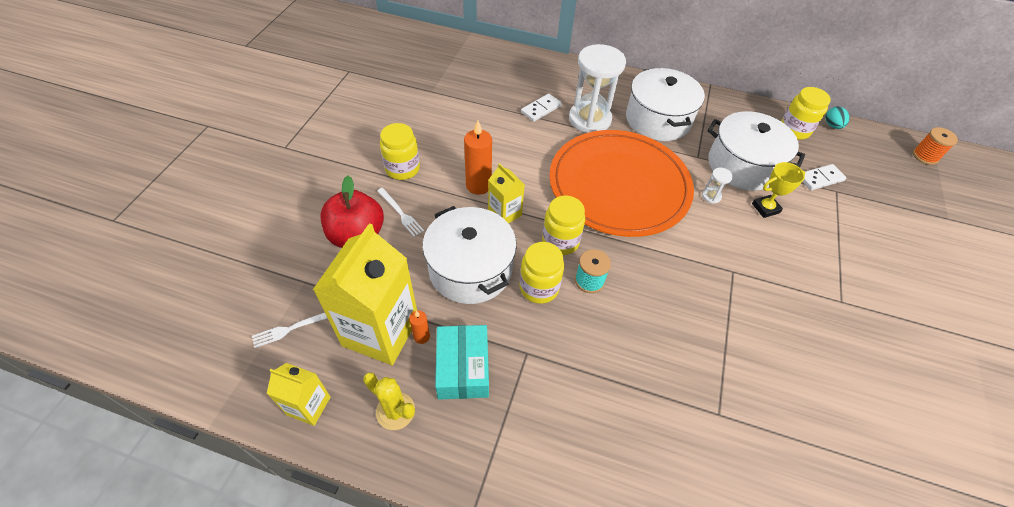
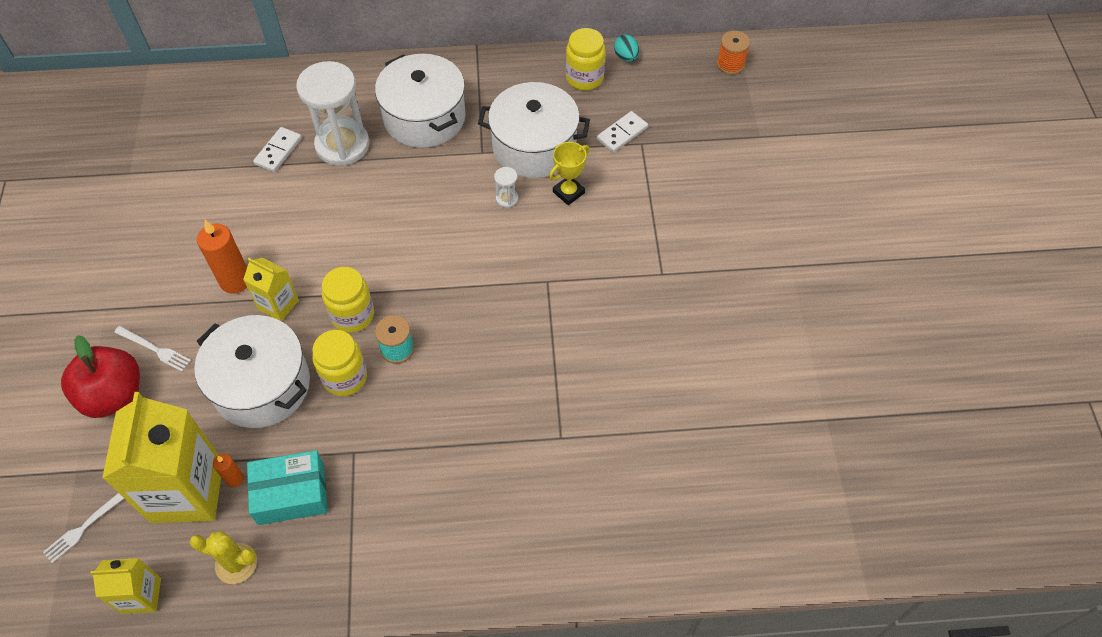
camera: 20 degrees left, 5 degrees up
yellow jar [380,123,420,180] -> none
turquoise box [435,325,489,399] -> turquoise box turned 75 degrees counterclockwise [247,450,328,525]
orange plate [549,130,694,237] -> none

